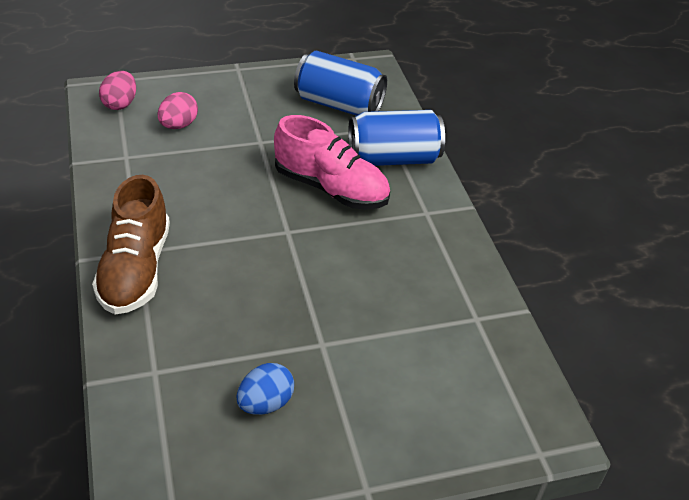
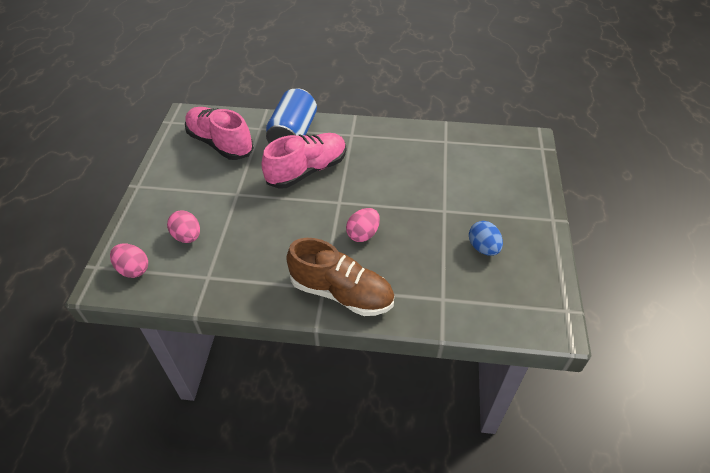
camera: 65 degrees left, 5 degrees up
blue can [294,50,387,116] -> pink shoe [185,107,254,160]
none -> pink egg [346,208,380,242]

